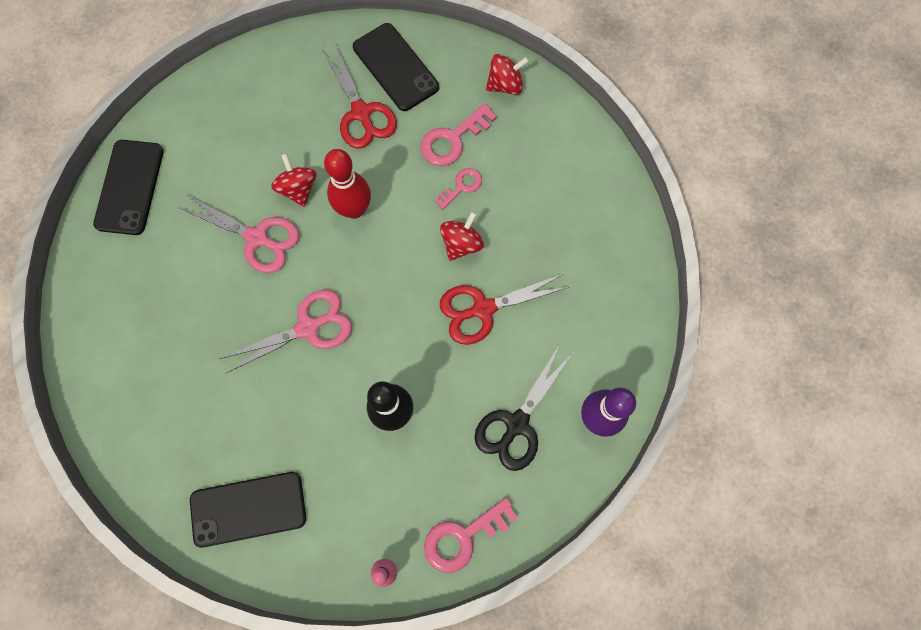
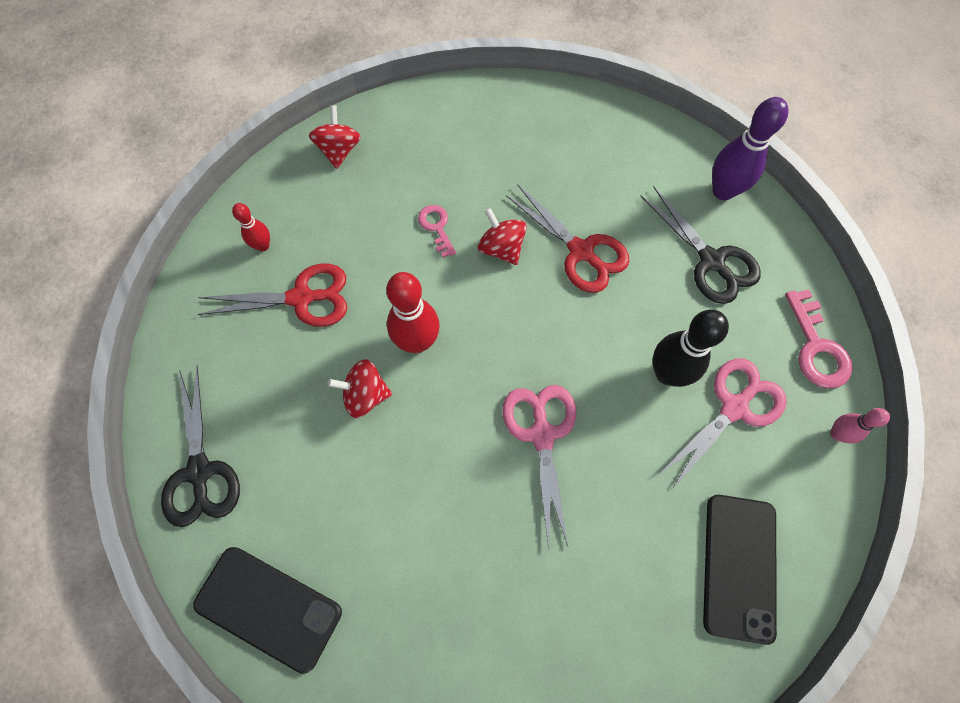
camera: 70 degrees left, 5 degrees down
pink scissors [178,194,300,273] -> pink scissors moved to [658,358,787,489]
black phone [353,23,439,111] -> red bowling pin [232,203,270,251]
pink key [420,103,497,166] -> none
red scissors [440,273,569,345] -> red scissors turned 45 degrees counterclockwise [506,184,629,293]
none -> black scissors [161,366,240,527]

